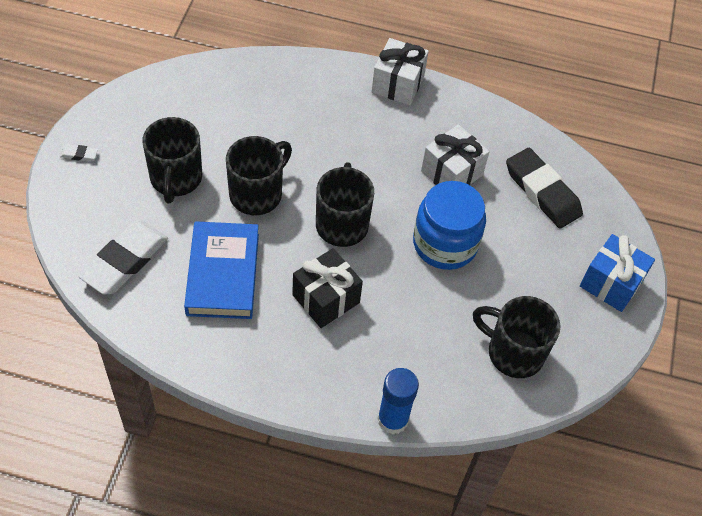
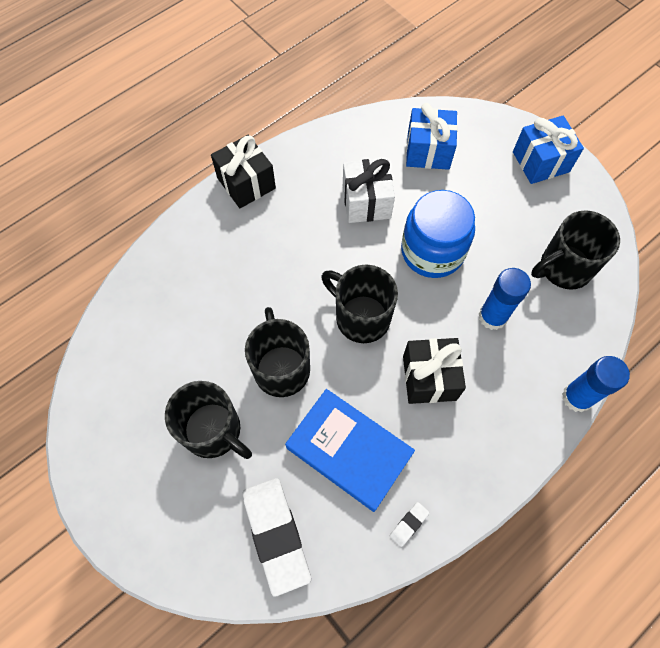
camera: 50 degrees left, 10 degrees up
white eraser [60,144,98,162] -> white eraser moved to [390,502,430,547]
white gift [372,38,429,105] -> black gift [211,135,276,208]
black eraser [506,148,583,228] -> blue gift [406,103,458,170]
none -> blue glue stick [479,268,531,330]

